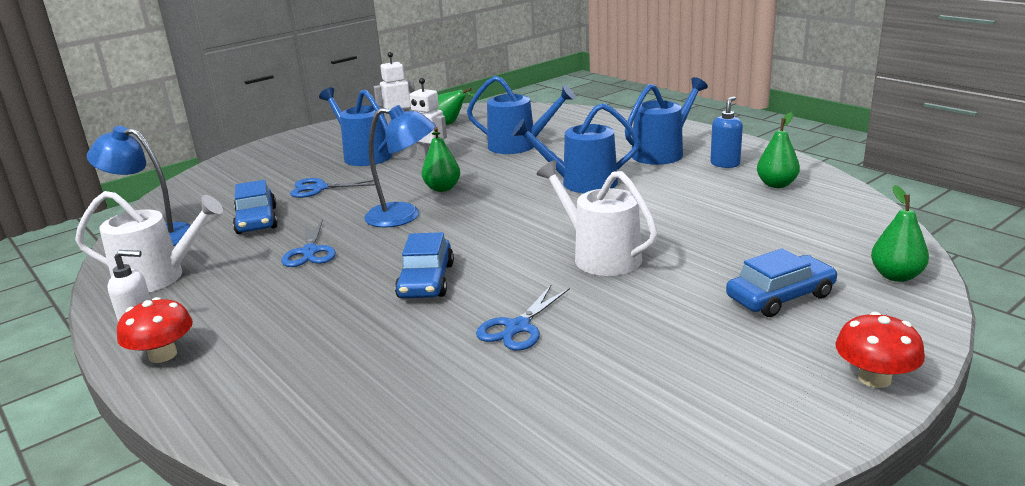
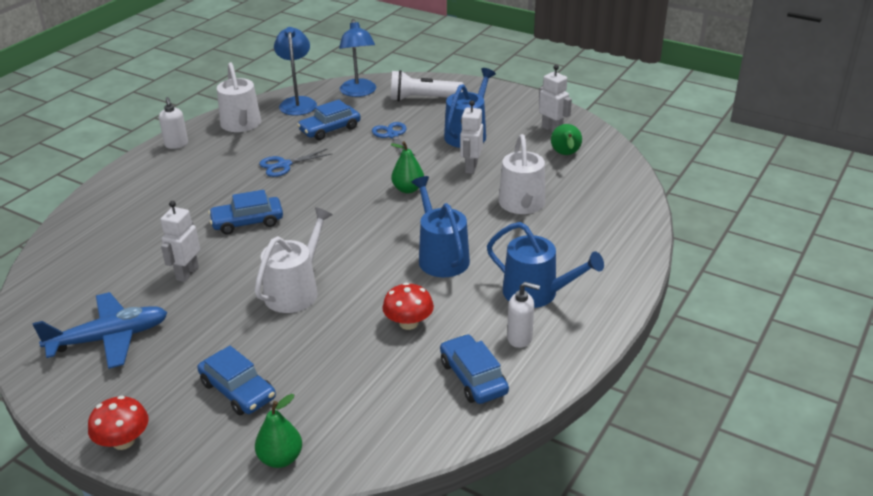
camera: 70 degrees right, 10 degrees up
red mushroom [117,297,193,363] -> red mushroom moved to [382,283,434,330]
blue lamp [364,105,436,228] -> blue lamp moved to [339,19,376,97]
blue watering can [467,76,576,154] -> white watering can [498,134,545,214]
blue scissors [476,285,570,351] -> white robot [160,201,200,282]
blue soap dispenser [710,96,743,168] -> white soap dispenser [507,282,540,348]
green pear [757,113,800,188] -> blue car [440,334,509,404]
none -> blue plane [33,292,168,369]
none -> white flashlight [390,70,464,102]

